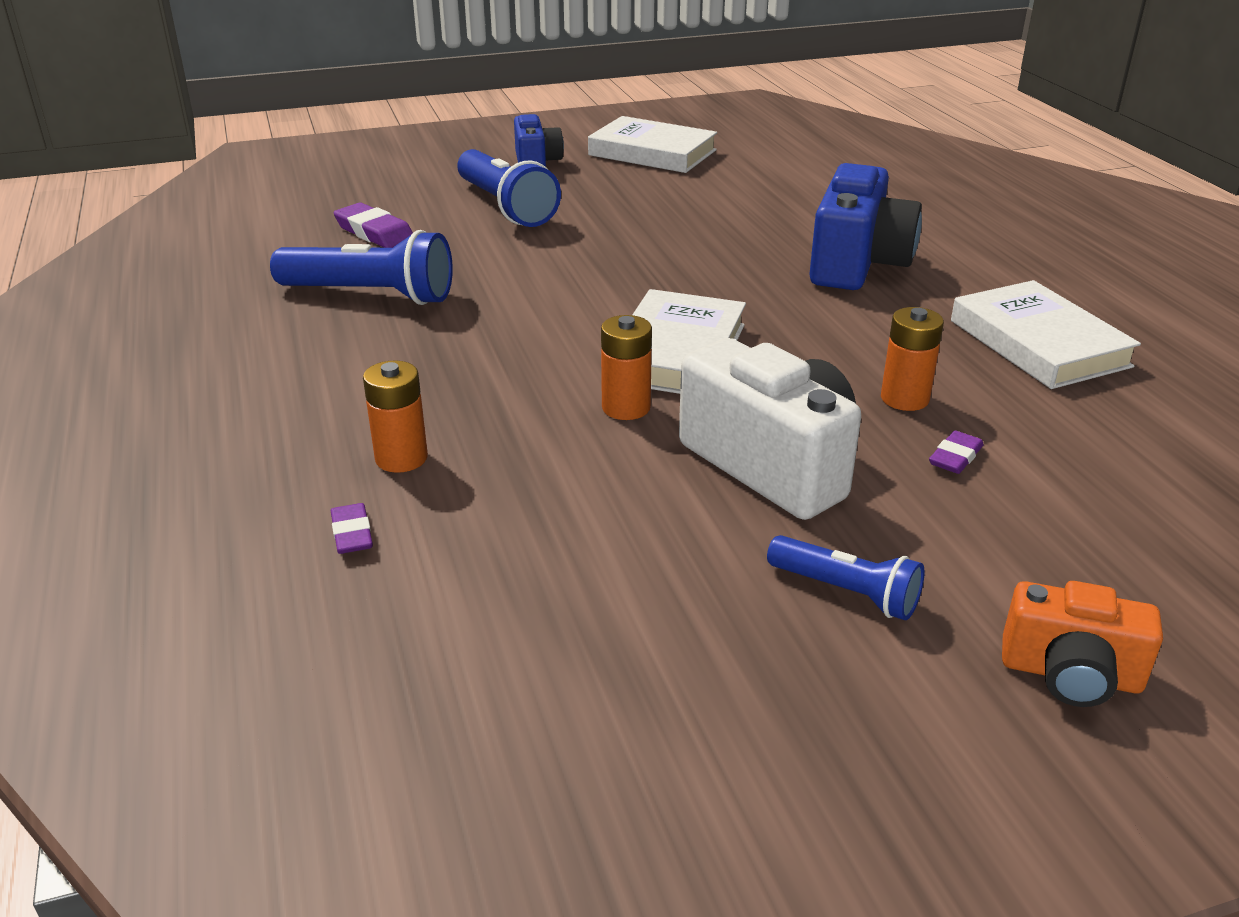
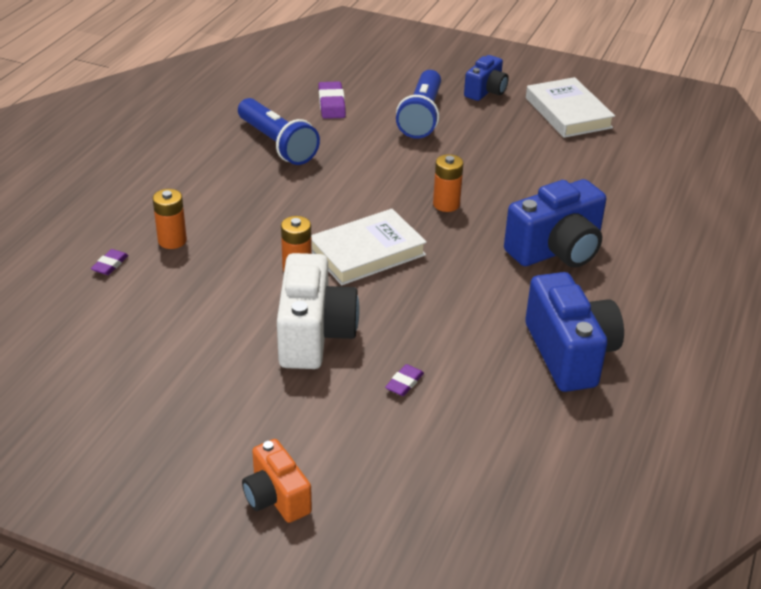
camera: 40 degrees right, 5 degrees up
blue flashlight [767,535,924,620] -> none
orange battery [881,307,944,411] -> orange battery moved to [433,154,463,212]
purple eraser [929,430,984,474] -> purple eraser turned 45 degrees counterclockwise [385,364,424,396]
white book [951,280,1141,389] -> blue camera [525,272,624,392]

